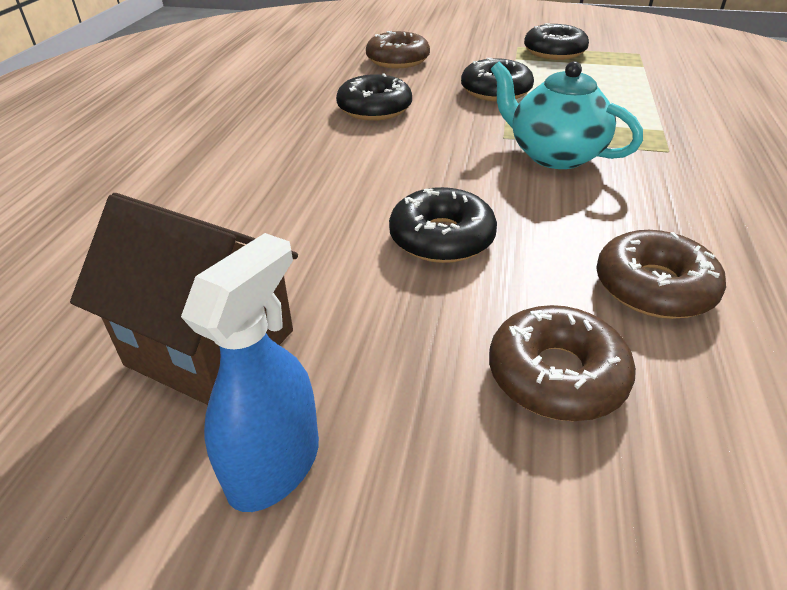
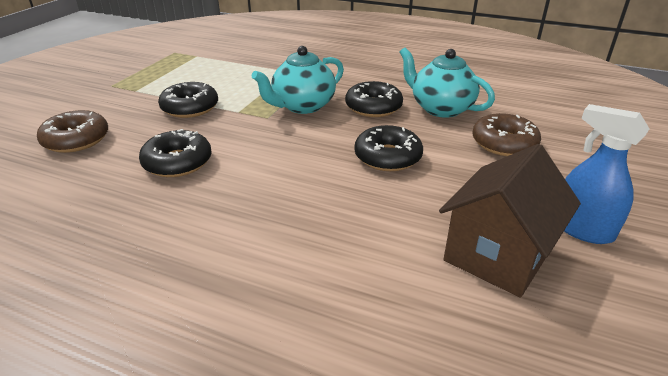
camera: 80 degrees left, 5 degrees down
black donut [524,23,589,60] -> black donut moved to [345,81,403,117]
brown donut [596,230,726,319] -> turquoise teapot [400,48,495,118]

